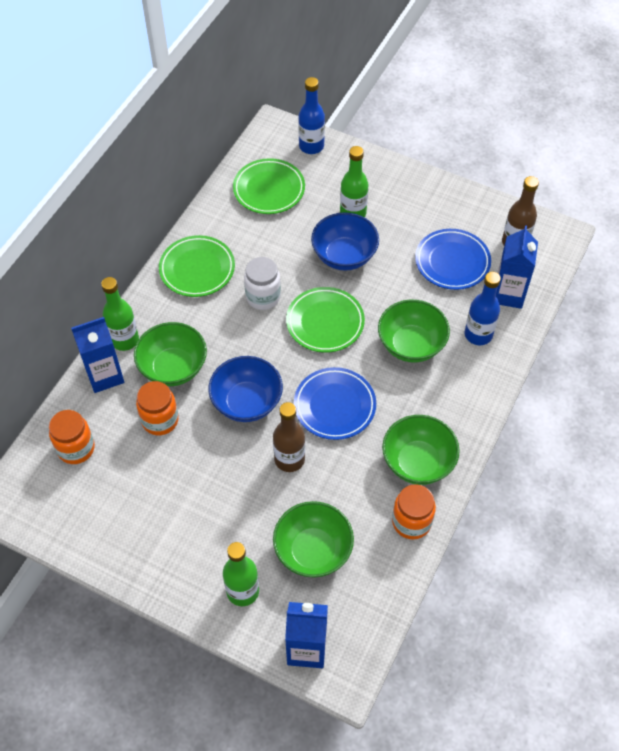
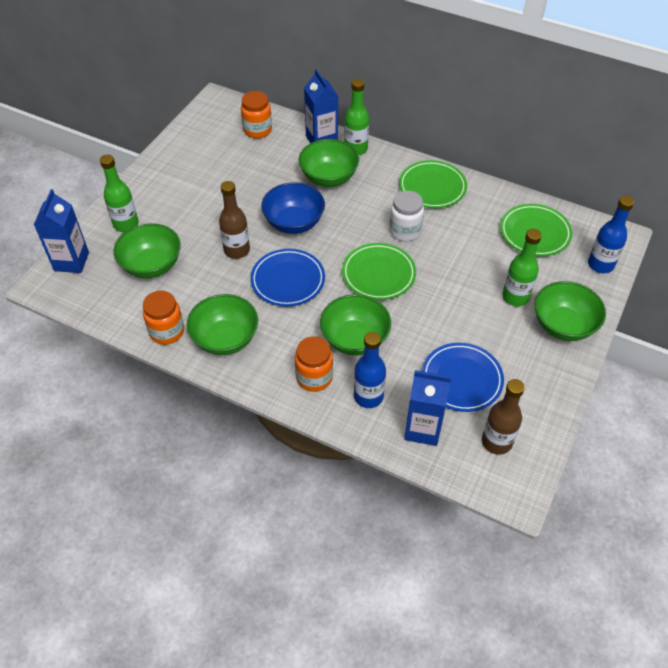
camera: 90 degrees right, 5 degrees down
orange jar [136,381,179,435] -> orange jar moved to [295,336,333,392]
blue bowl [311,212,379,271] -> none
none -> green bowl [534,281,606,341]

